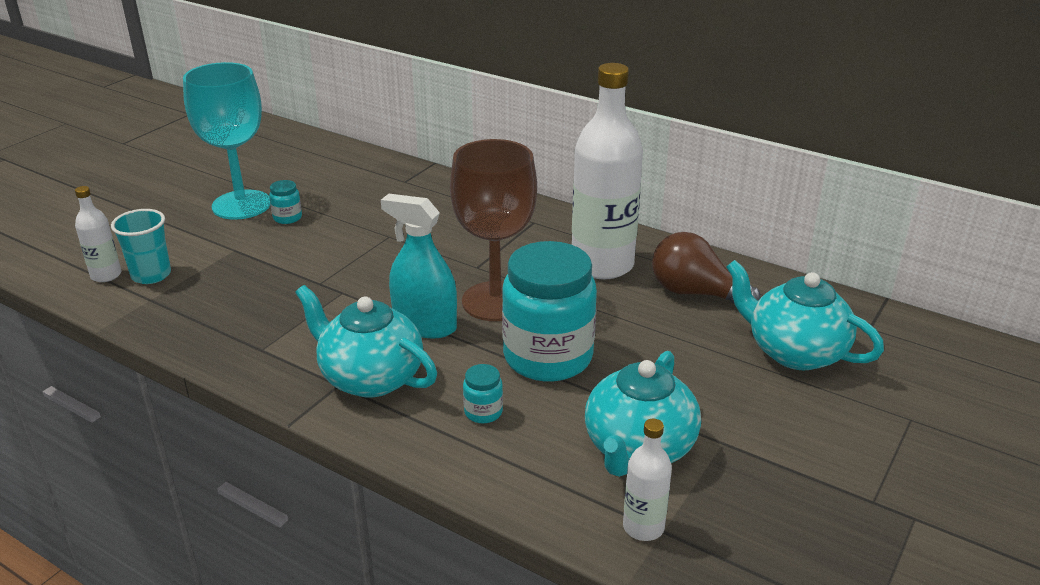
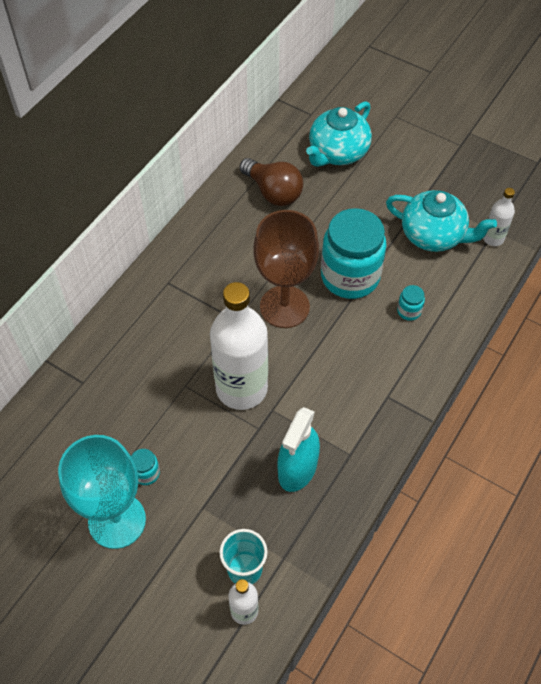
camera: 90 degrees left, 25 degrees up
turquoise teapot [295,285,437,398] -> none
turquoise spray bottle [381,194,457,338] -> turquoise spray bottle moved to [277,407,320,492]
white bottle [572,63,643,279] -> white bottle moved to [210,282,268,410]
brown light bulb [652,232,761,303] -> brown light bulb turned 75 degrees counterclockwise [240,158,303,206]

